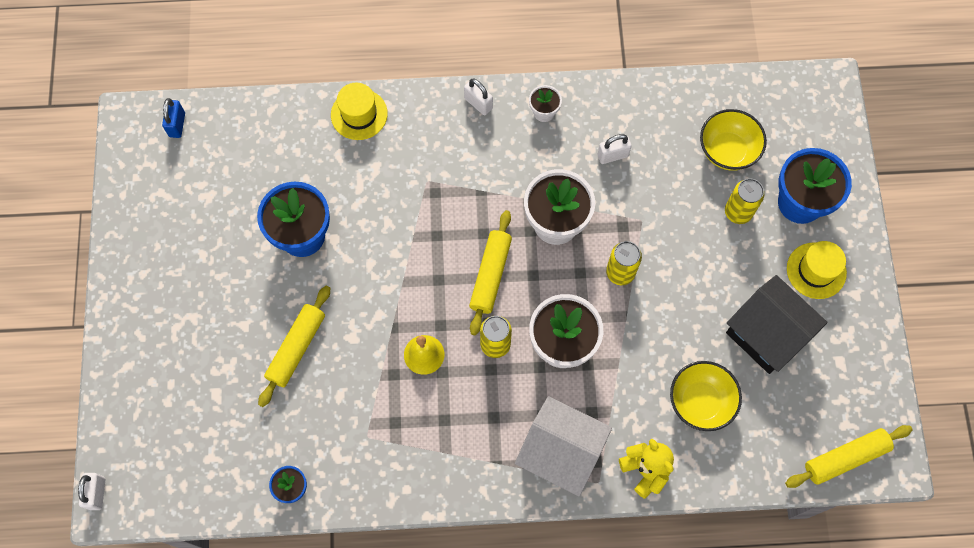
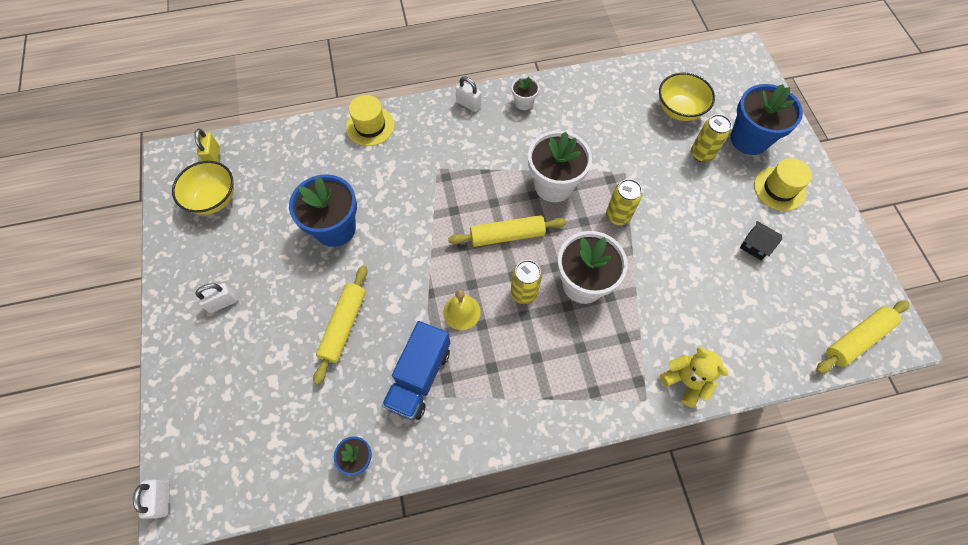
camera: 10 degrees left, 5 degrees down
blue padlock [162,98,185,138] -> yellow padlock [194,129,220,162]
yellow rolling pin [469,210,512,335] -> yellow rolling pin turned 75 degrees clockwise [448,215,567,247]
white house [515,396,612,496] -> none
white padlock [598,134,632,164] -> white padlock moved to [195,283,237,313]
yellow bowl [670,361,742,431] -> yellow bowl moved to [172,161,234,215]
black house [726,275,828,374] -> black house [740,221,782,260], size x0.46
none -> blue truck [382,321,450,420]

